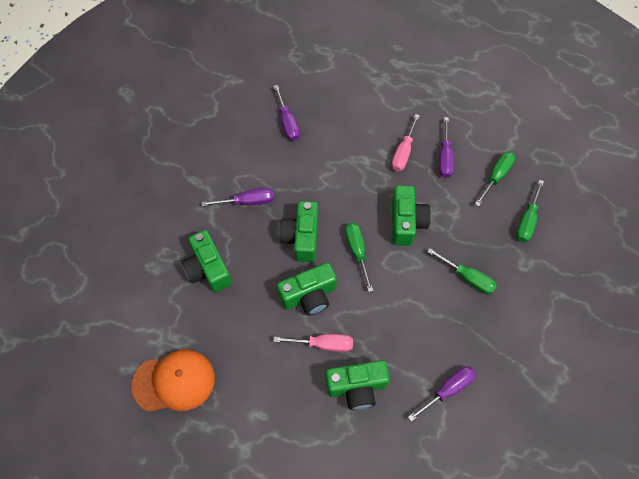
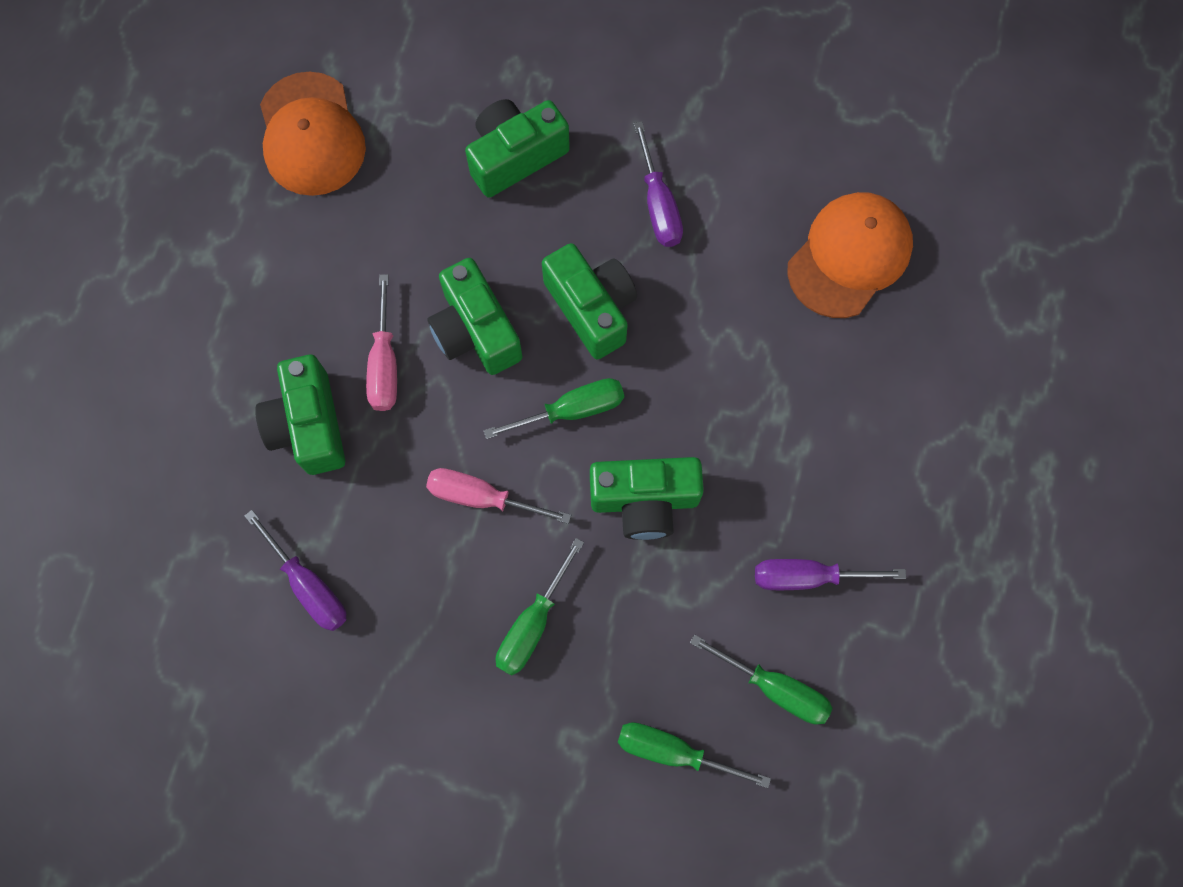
camera: 85 degrees right, 10 degrees up
purple screwdriver [274,85,300,141] -> orange cap [788,192,913,318]
green camera [280,201,318,262] -> green camera turned 60 degrees clockwise [542,243,637,359]
pink screwdriver [392,114,420,171] -> pink screwdriver moved to [426,468,571,524]

